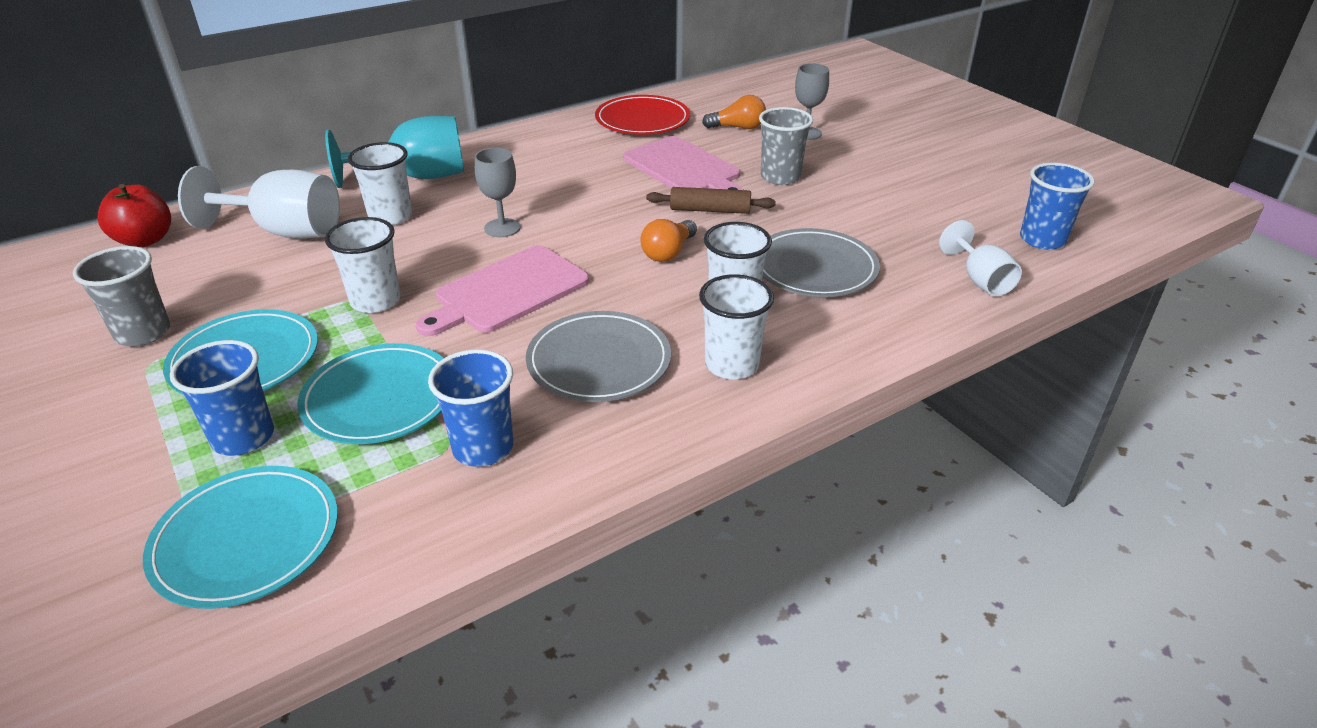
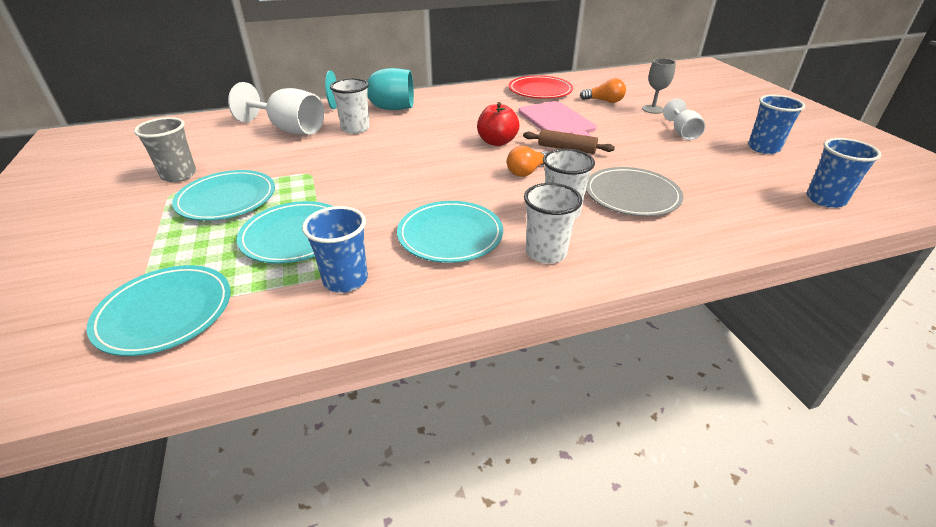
camera: 15 degrees right, 0 degrees up
red apple [98,184,171,247] -> red apple moved to [477,102,520,146]
blue cup [170,340,274,456] -> blue cup moved to [748,95,805,154]
white cup [325,217,401,313] -> none
pink cutting board [416,245,589,336] -> none
grey goblet [475,148,520,237] -> none
grey plate [526,311,671,402] -> turquoise plate [397,201,503,263]
grey cup [759,107,813,185] -> none
white goblet [939,220,1022,296] -> white goblet moved to [663,99,705,140]

